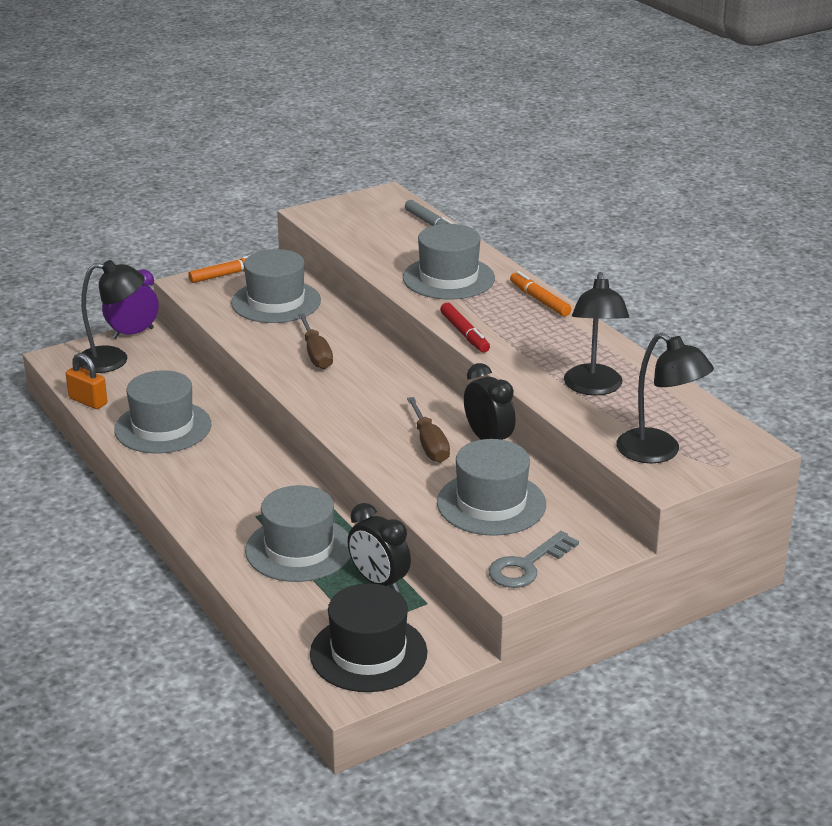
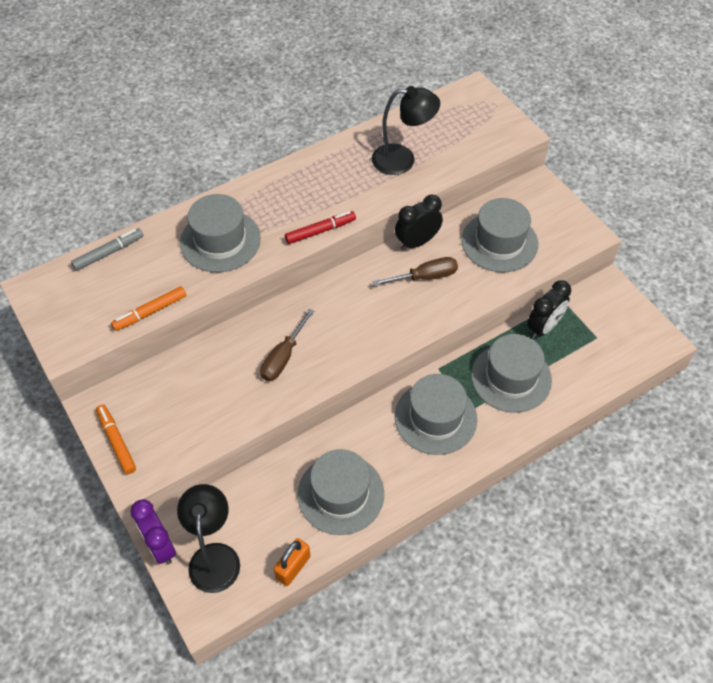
camera: 90 degrees left, 25 degrees up
grey hat [231,249,321,323] -> grey hat moved to [395,374,477,455]
brown screwdriver [298,314,333,369] -> brown screwdriver turned 135 degrees clockwise [260,309,314,381]
black hat [310,583,428,692] -> none
grey key [489,531,579,588] -> none
orange marker [510,271,572,317] -> orange marker moved to [111,286,187,331]
black lamp [616,333,714,463] -> none

